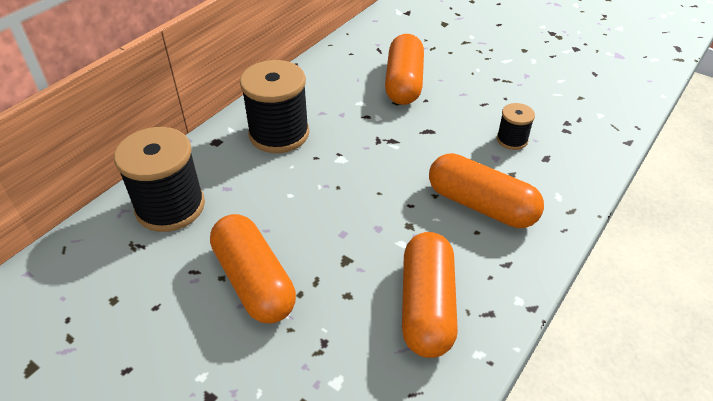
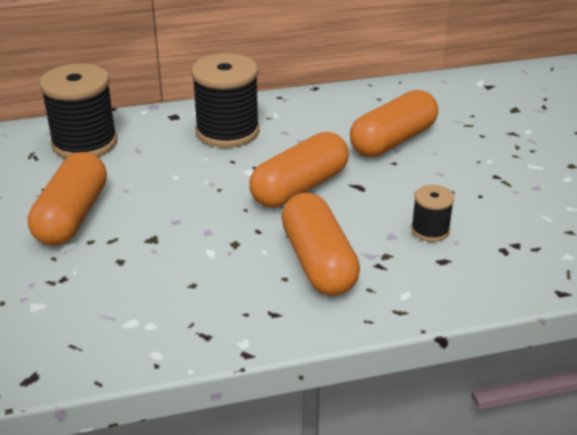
camera: 40 degrees right, 10 degrees down
orange capsule [402,232,458,358] -> orange capsule moved to [249,132,349,208]

